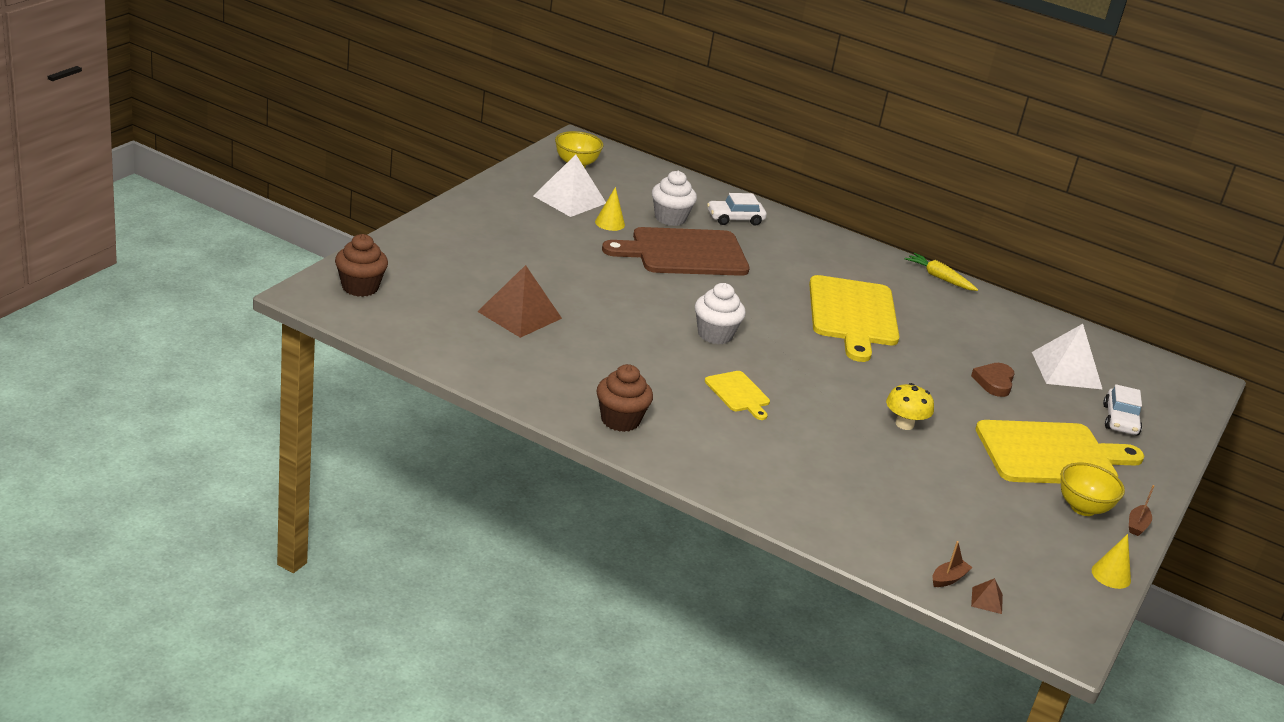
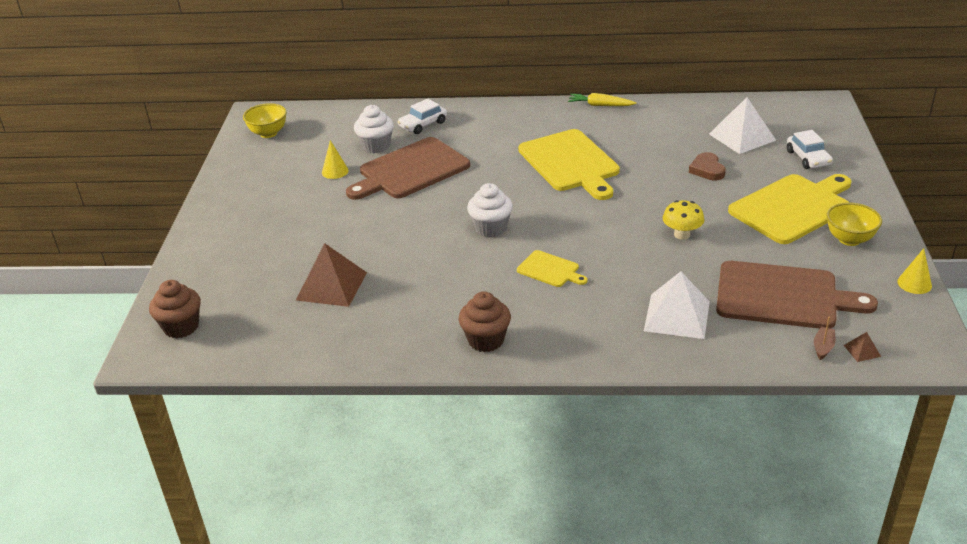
camera: 20 degrees left, 5 degrees up
white pyramid [533,154,606,217] -> white pyramid moved to [644,271,710,339]
brown boat [1129,485,1154,536] -> none
none -> brown cutting board [716,261,878,329]

